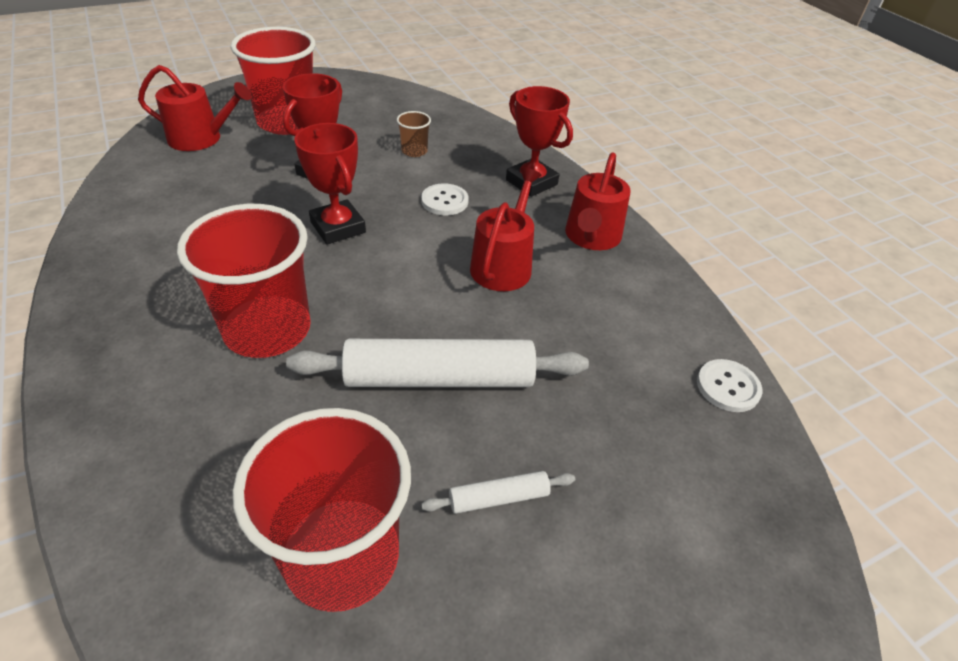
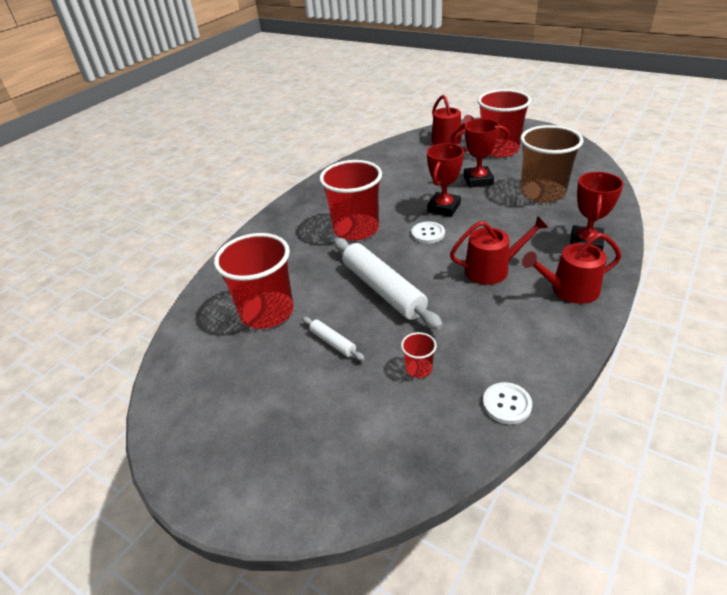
camera: 65 degrees right, 5 degrees down
brown cup [397,111,431,157] -> brown cup [520,125,583,203], size x2.36
white button [421,183,469,215] -> white button moved to [412,222,445,244]
none -> red cup [401,332,437,378]

